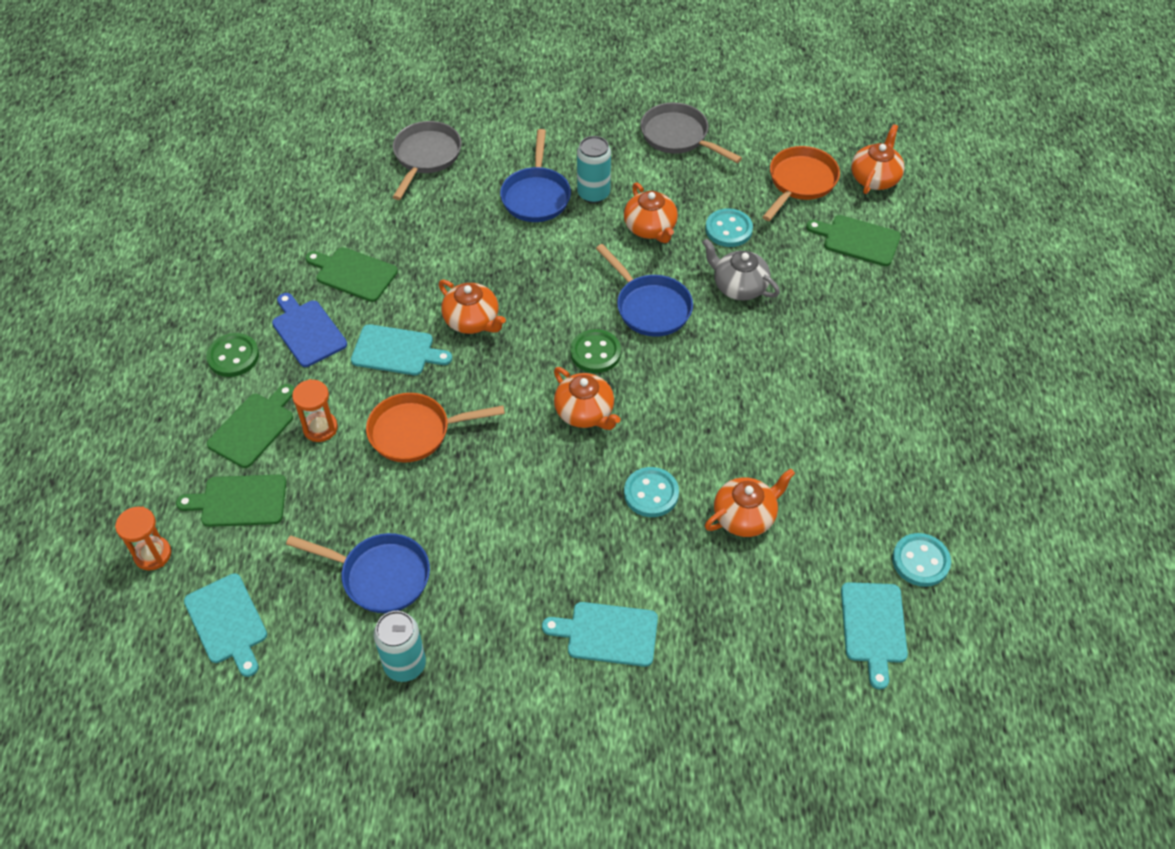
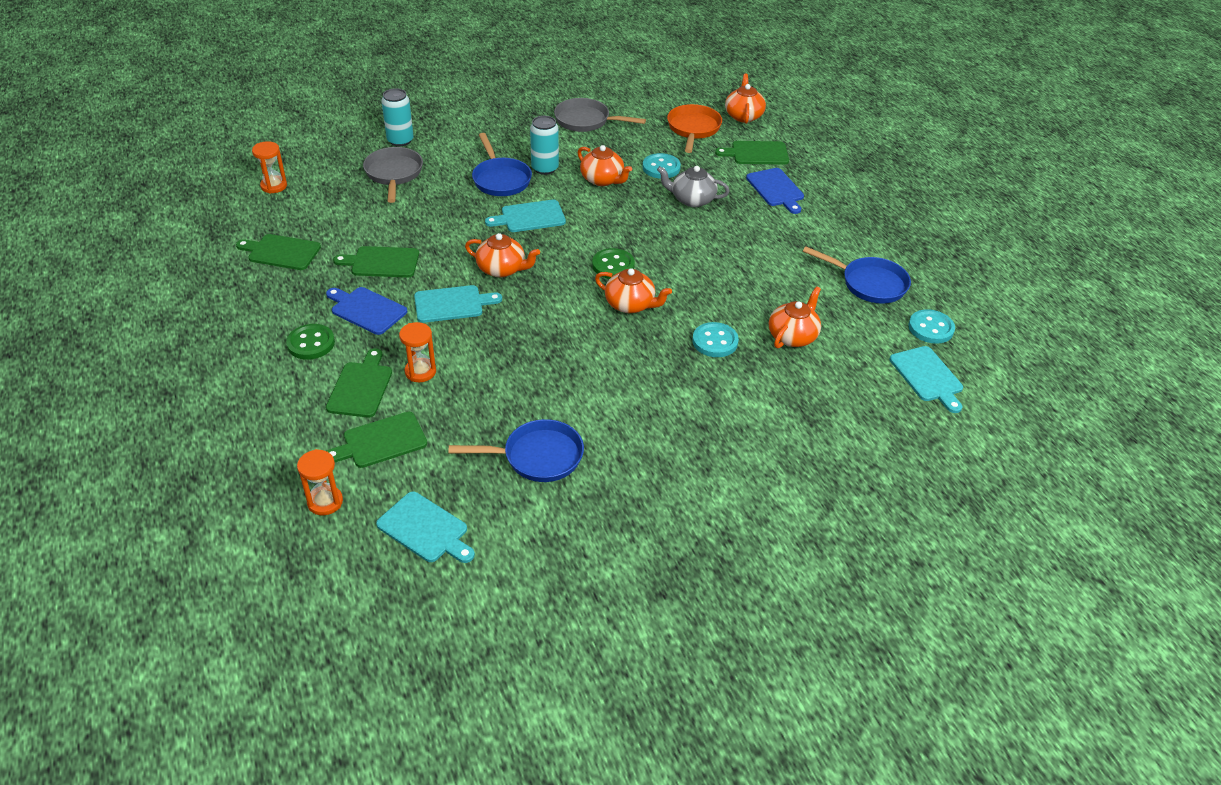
camera: 25 degrees left, 10 degrees down
orange pan [366,393,505,463] -> none
turquoise can [374,611,426,682] -> turquoise can moved to [381,88,414,146]
turquoise cutting board [542,602,658,667] -> turquoise cutting board moved to [485,200,566,232]
blue pan [596,244,693,337] -> blue pan moved to [803,246,911,304]
none -> green cutting board [236,234,321,270]
none -> orange hourglass [252,141,287,194]
none -> blue cutting board [746,168,804,214]

